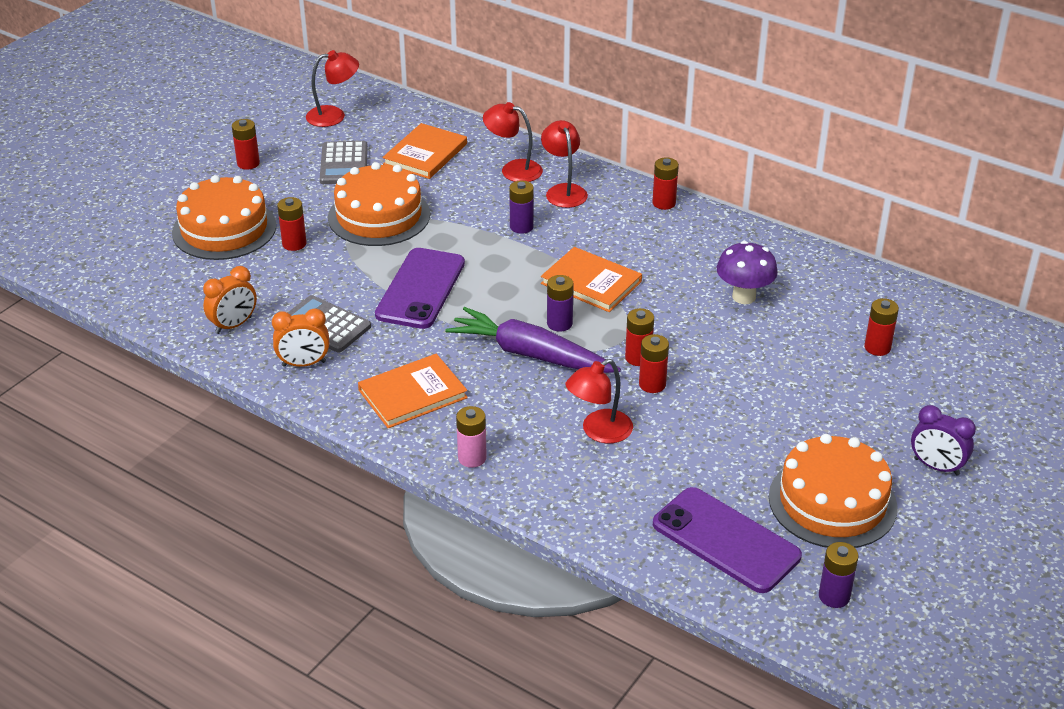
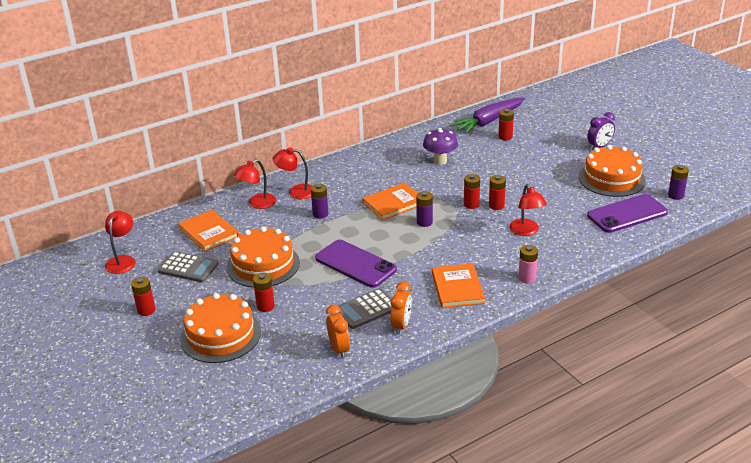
camera: 65 degrees left, 5 degrees down
purple carrot [445,307,621,373] -> purple carrot moved to [450,97,525,134]
red battery [652,157,679,210] -> none

